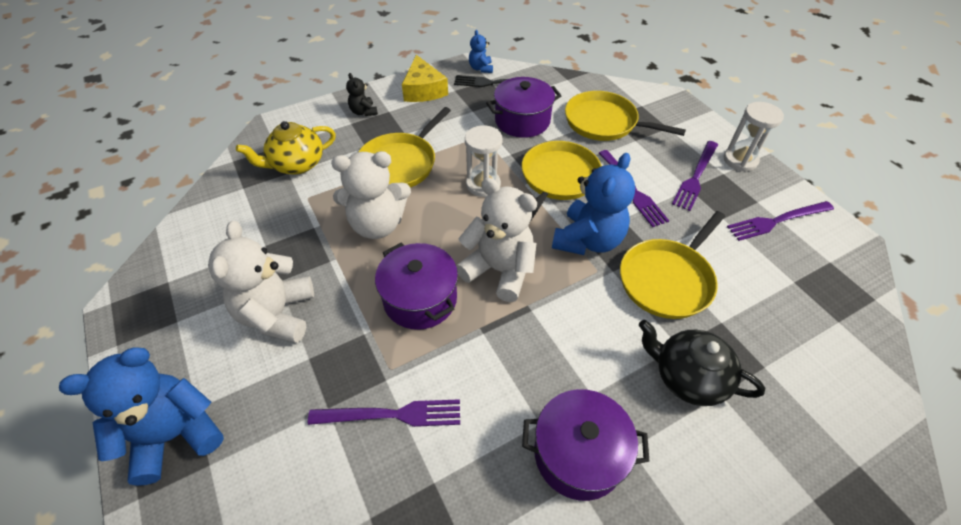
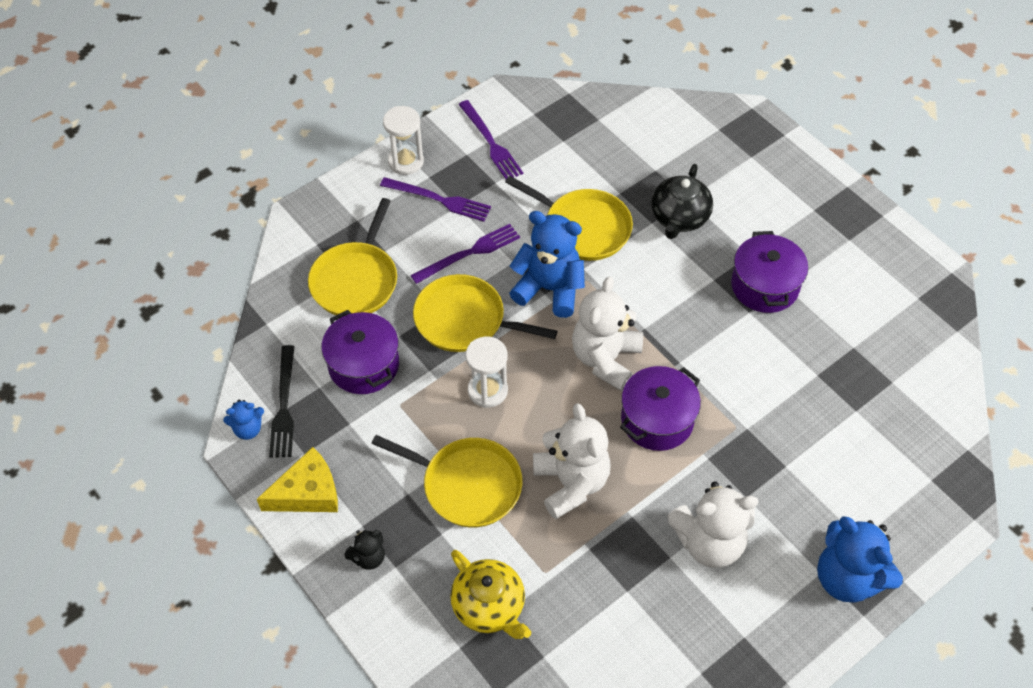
camera: 100 degrees left, 5 degrees up
purple fork [308,399,460,427] -> none

